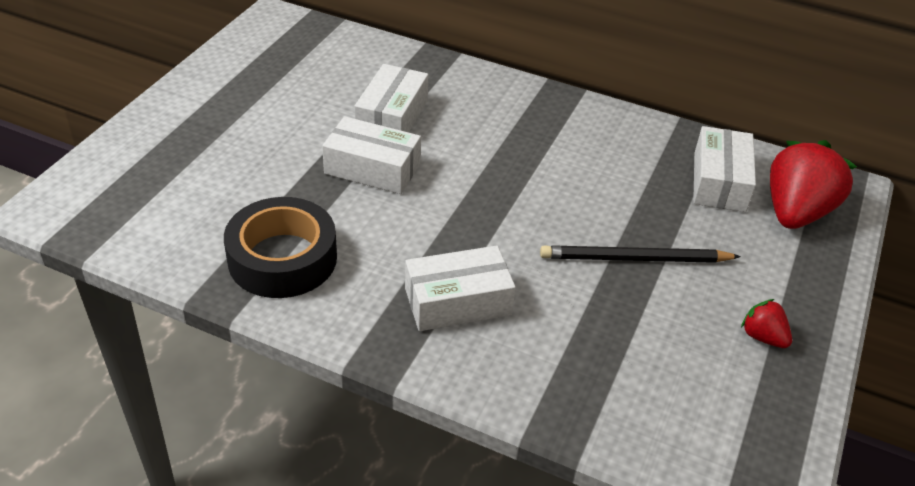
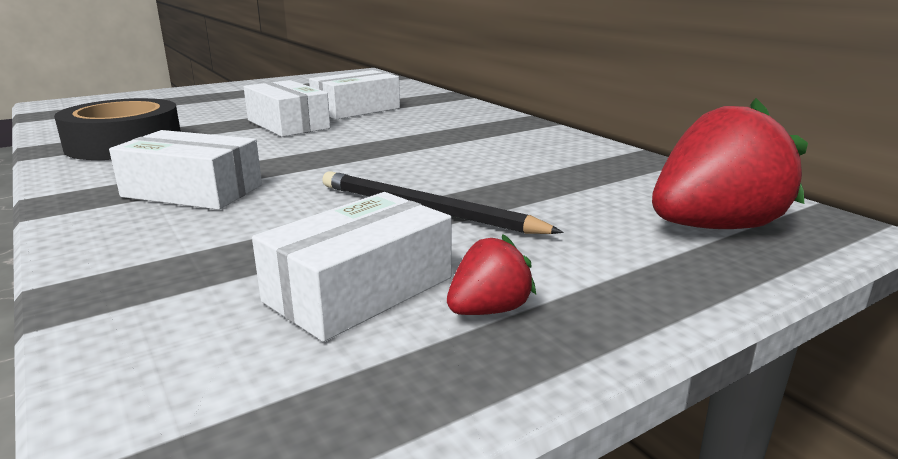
camera: 35 degrees right, 20 degrees down
white box [693,126,756,212] -> white box moved to [252,192,452,342]
red strawberry [741,299,792,348] -> red strawberry turned 60 degrees clockwise [447,234,536,315]

